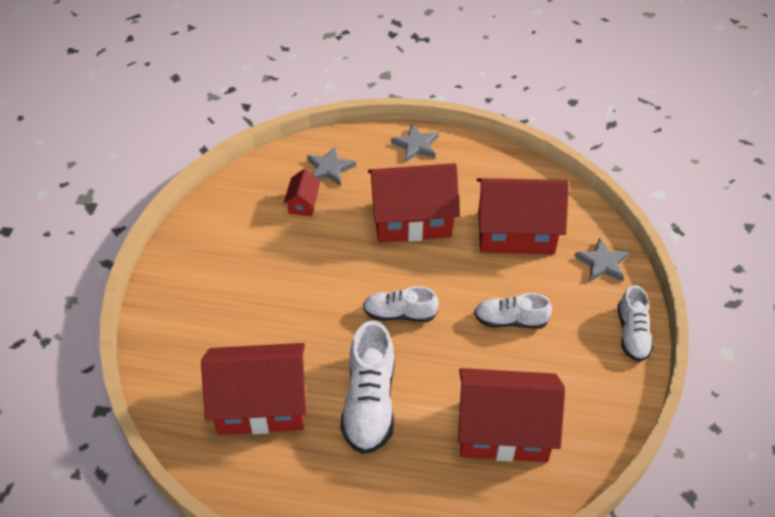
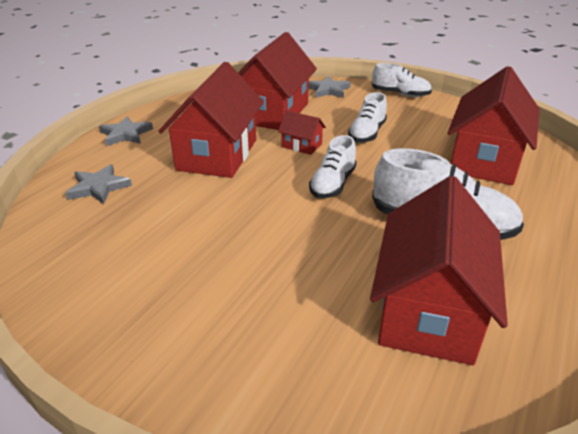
camera: 70 degrees left, 15 degrees down
red house [284,169,321,216] -> red house moved to [278,110,326,155]

